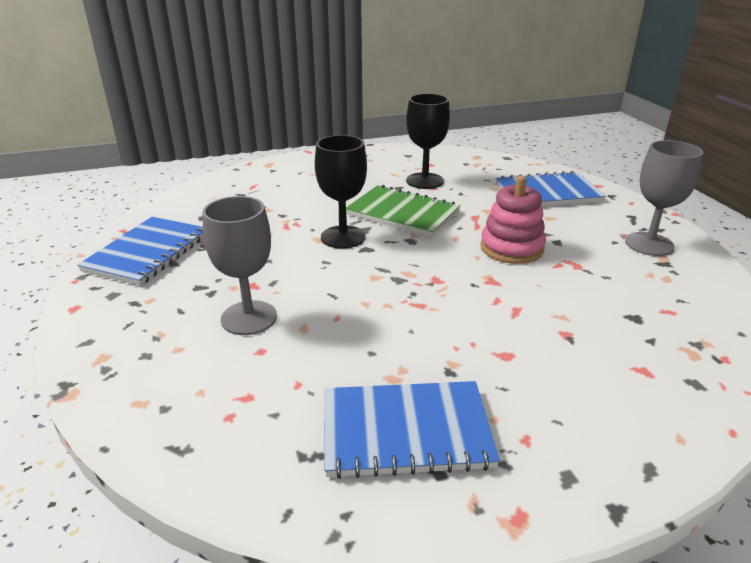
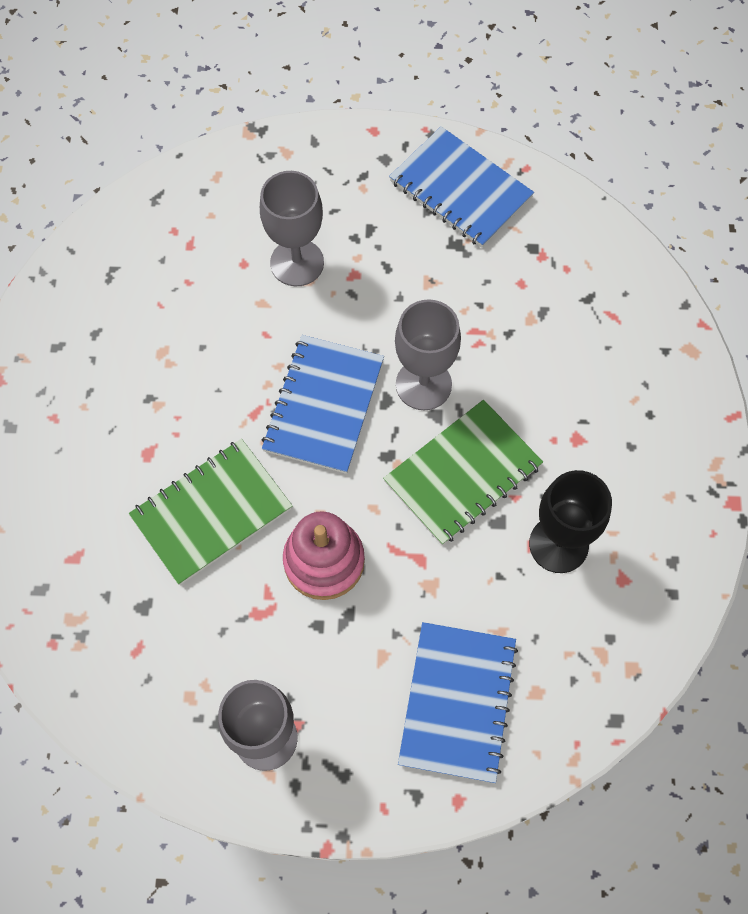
camera: 110 degrees right, 35 degrees up
black goblet [315,135,367,249] -> grey goblet [395,299,461,410]
blue notebook [324,381,500,479] -> blue notebook moved to [262,335,384,474]
none -> green notebook [129,439,293,585]

